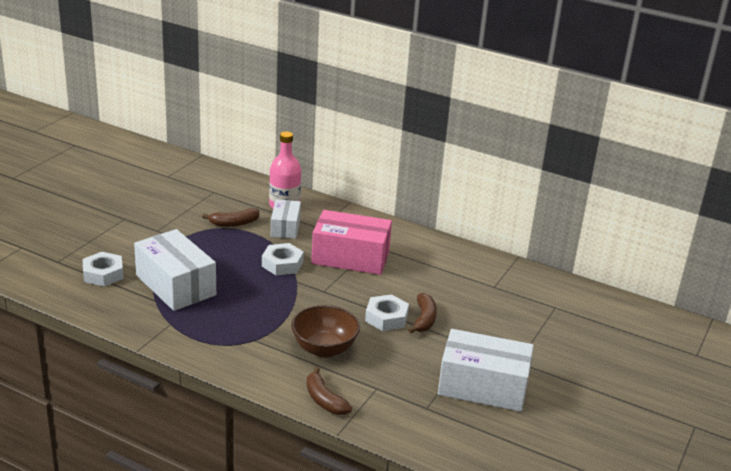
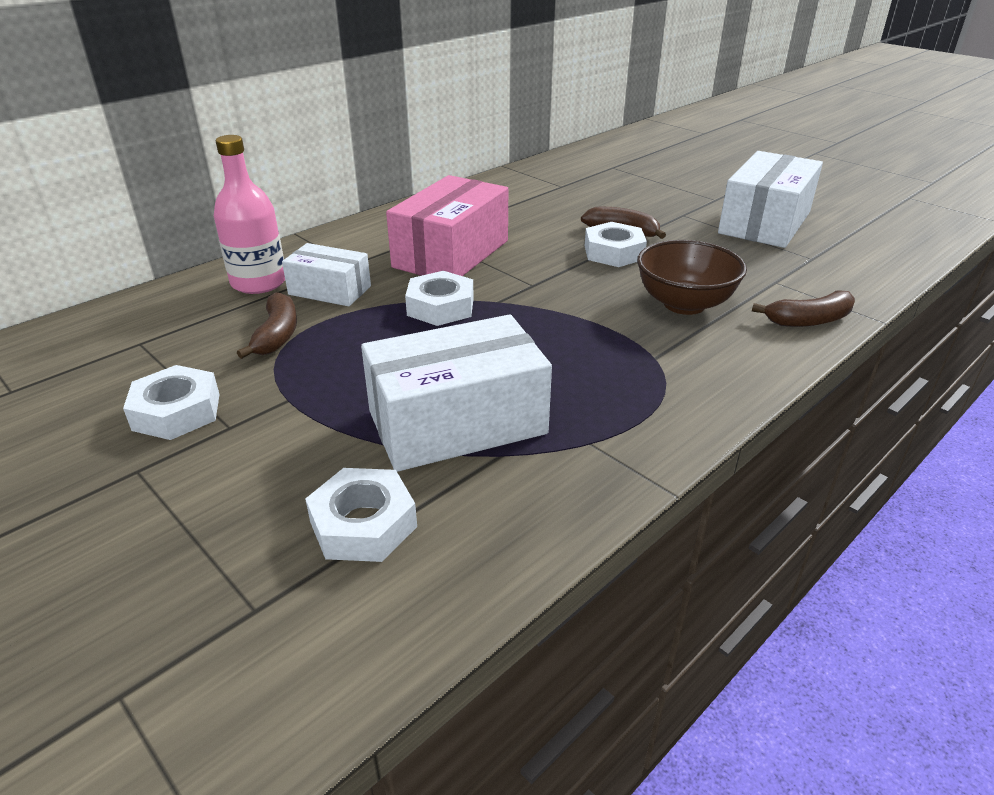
camera: 70 degrees left, 5 degrees up
none -> white nut [123,365,220,440]

